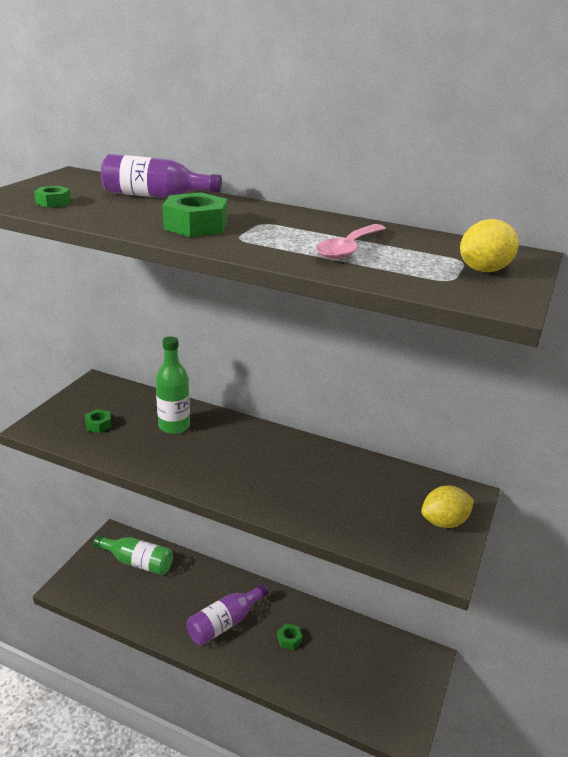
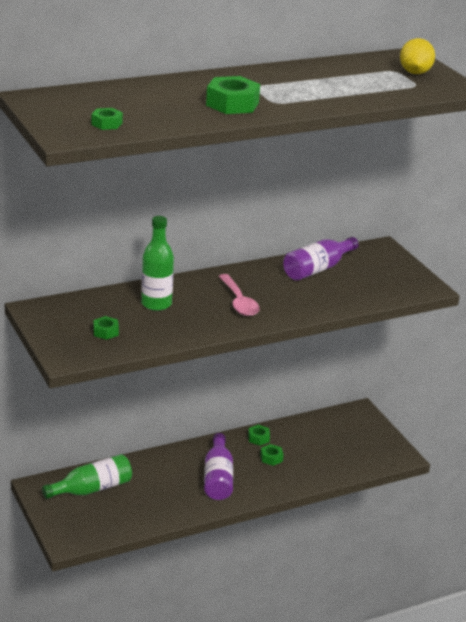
camera: 50 degrees left, 0 degrees up
purple bottle [101,154,222,198] -> purple bottle moved to [283,237,359,281]
pink spoon [316,224,386,259] -> pink spoon moved to [218,274,260,316]
yellow lemon [421,486,474,528] -> none
none -> green nut [248,425,270,446]

